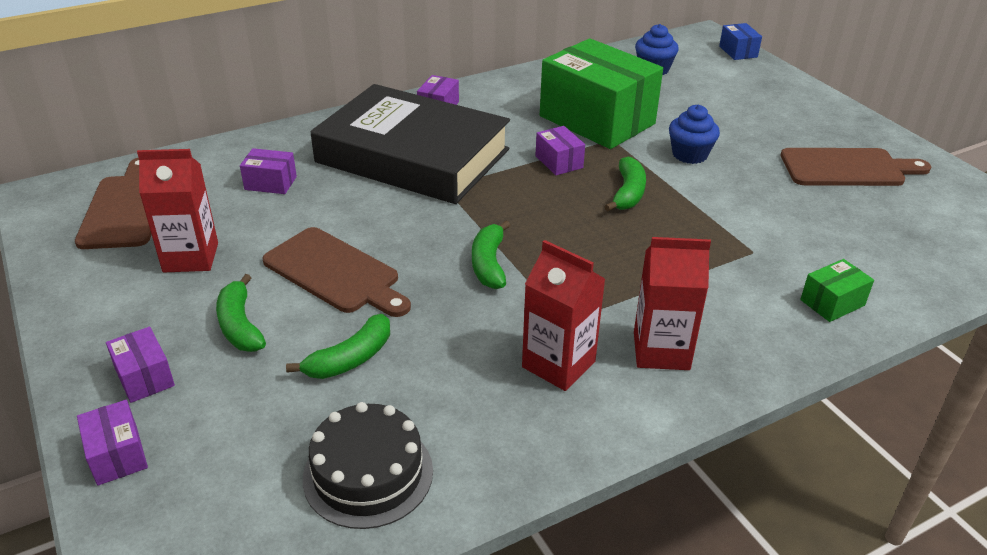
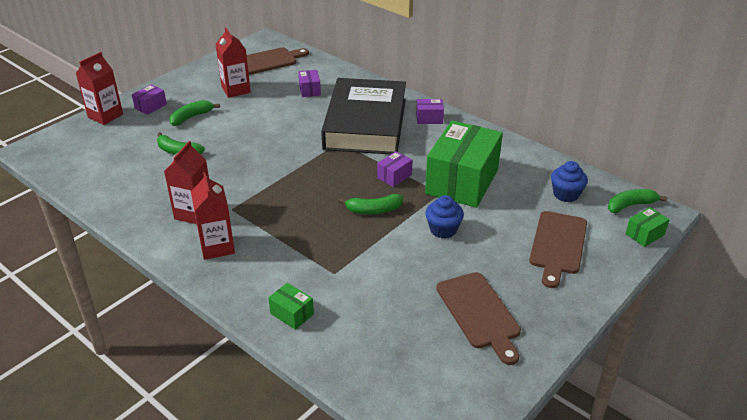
camera: 70 degrees right, 0 degrees up
purple box [77,400,148,486] -> red carton [75,52,123,125]
brown cutting board [262,227,411,317] -> brown cutting board moved to [529,211,587,288]
black cake [303,402,433,529] -> none
green banana [472,221,510,289] -> green banana moved to [608,189,667,213]
blue box [719,23,762,60] -> green box [625,207,670,247]

